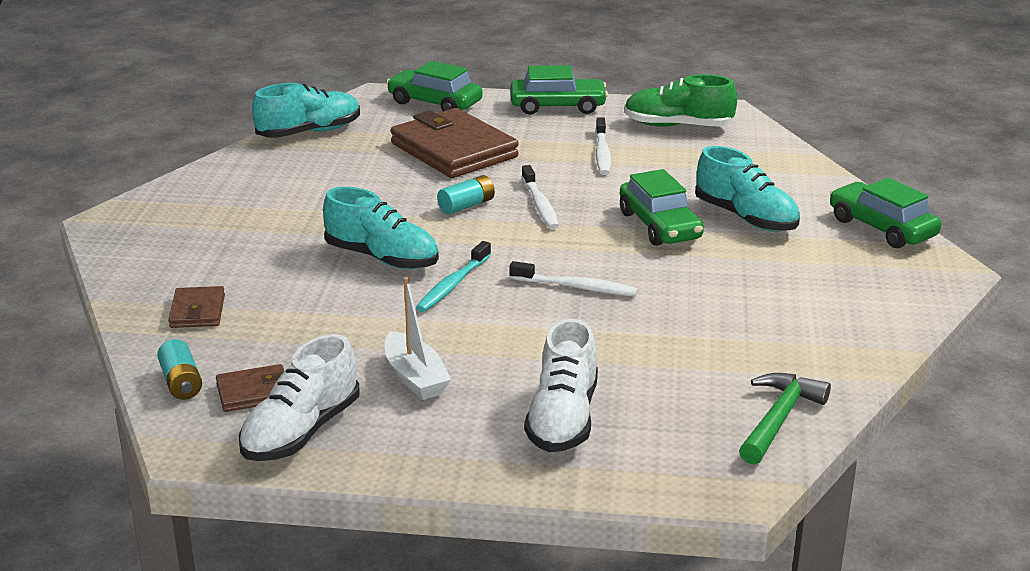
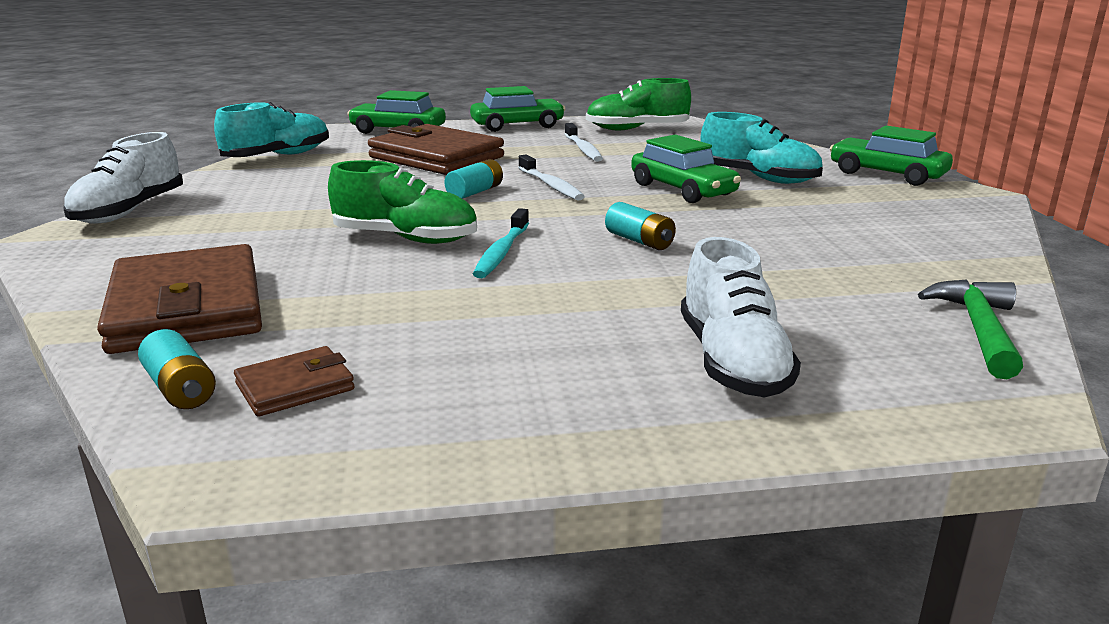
camera: 15 degrees left, 5 degrees down
brown wallet [168,286,225,328] -> brown wallet [97,244,262,354], size x2.11
white shoe [239,334,360,461] -> white shoe moved to [64,132,183,224]
turquoise shoe [323,187,439,269] -> green shoe [328,160,477,244]
white boat [385,277,451,400] -> none
white toothbrush [509,261,638,296] -> turquoise battery [605,202,676,250]

